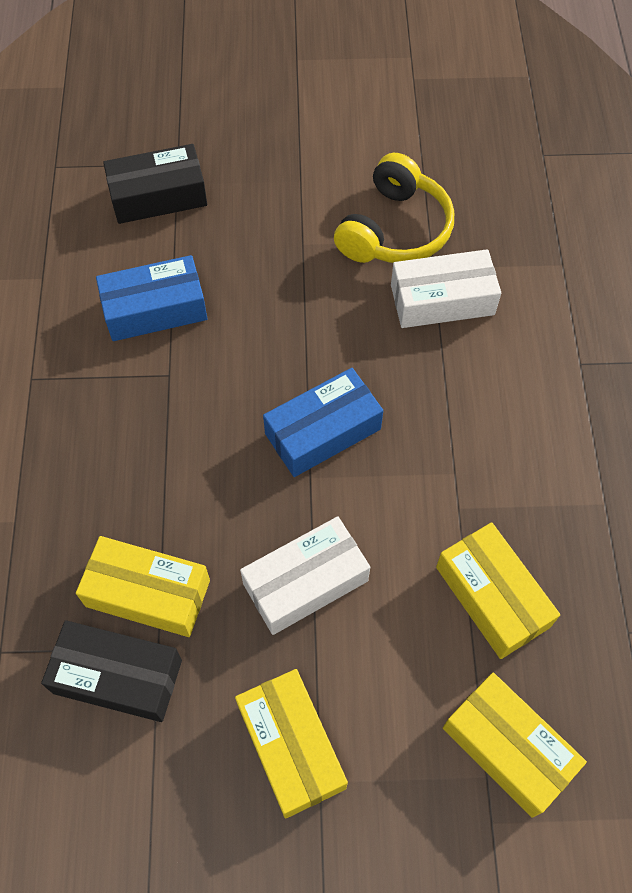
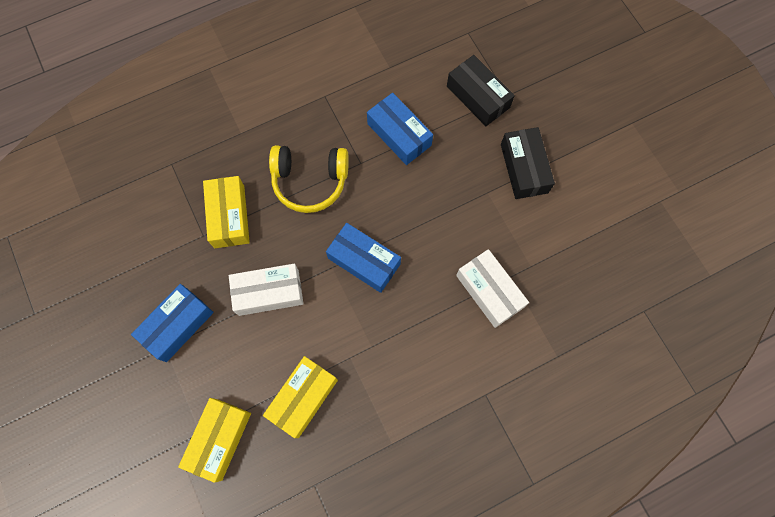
camera: 65 degrees right, 10 degrees up
black box [41,620,182,722] -> black box moved to [501,127,555,199]
yellow box [235,669,348,819] -> blue box [131,284,214,362]
white box [240,516,370,635] -> white box turned 45 degrees counterclockwise [229,264,303,316]
yellow headphones [334,153,454,263] -> yellow headphones moved to [269,145,349,213]

